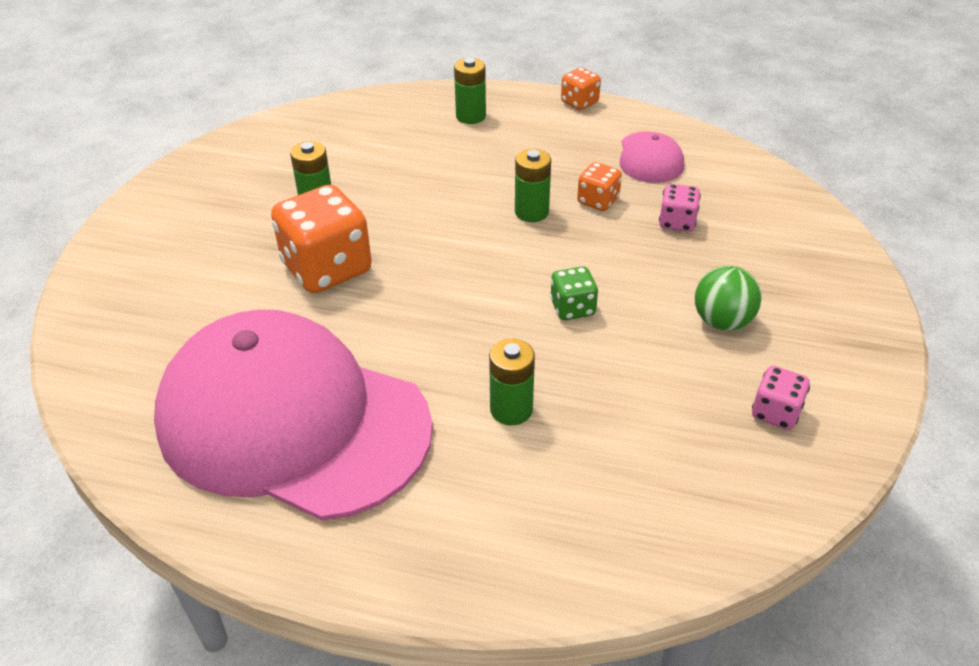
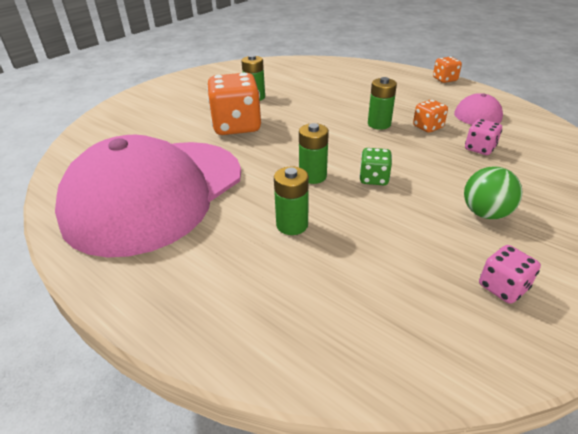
camera: 25 degrees right, 5 degrees down
pink cap [154,309,433,521] -> pink cap turned 105 degrees counterclockwise [55,135,241,257]
green battery [454,58,486,124] -> green battery moved to [299,123,329,184]

